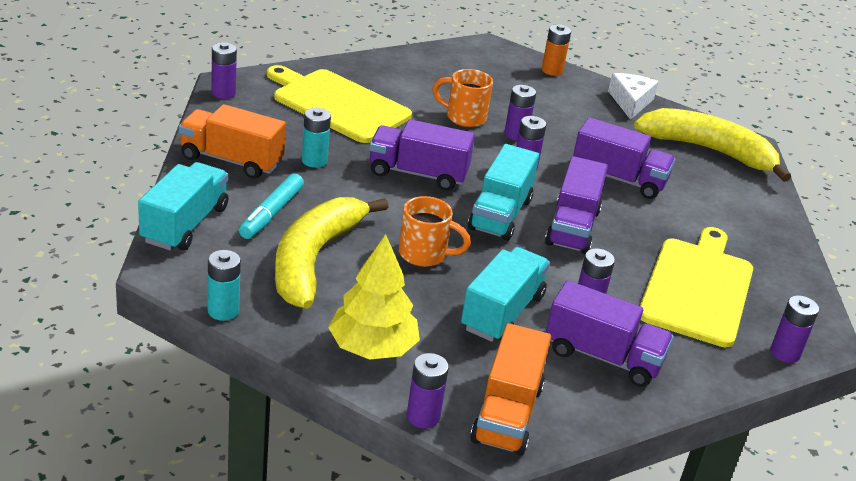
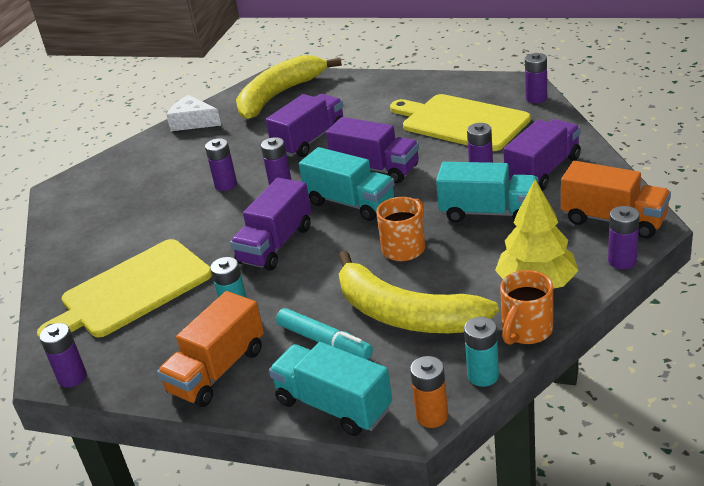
camera: 65 degrees left, 0 degrees up
orange mug [432,69,493,127] -> orange mug moved to [500,270,553,345]
turquoise truck [461,247,550,342] -> turquoise truck turned 150 degrees clockwise [436,162,539,222]
orange battery [542,24,571,76] -> orange battery moved to [410,356,448,428]

